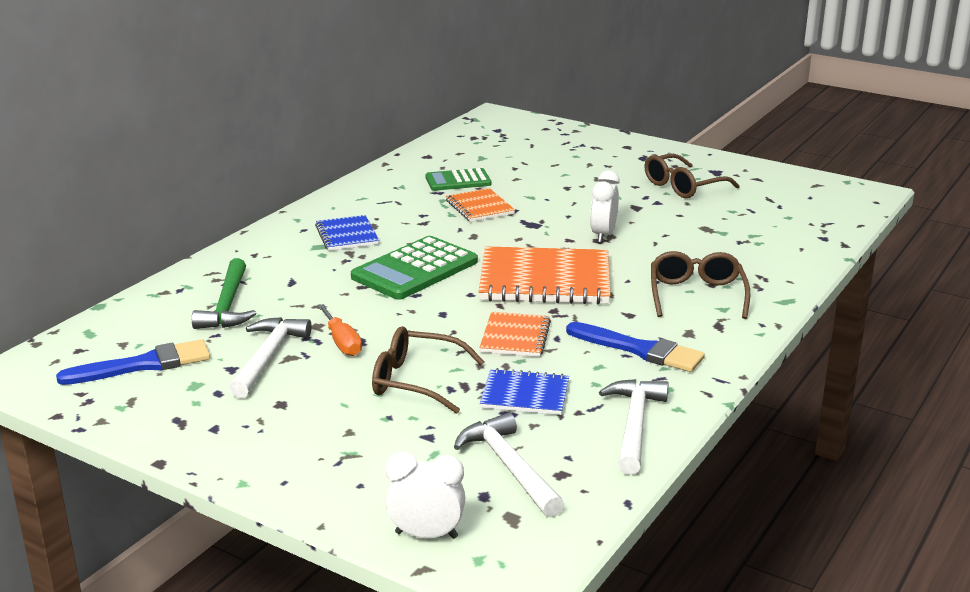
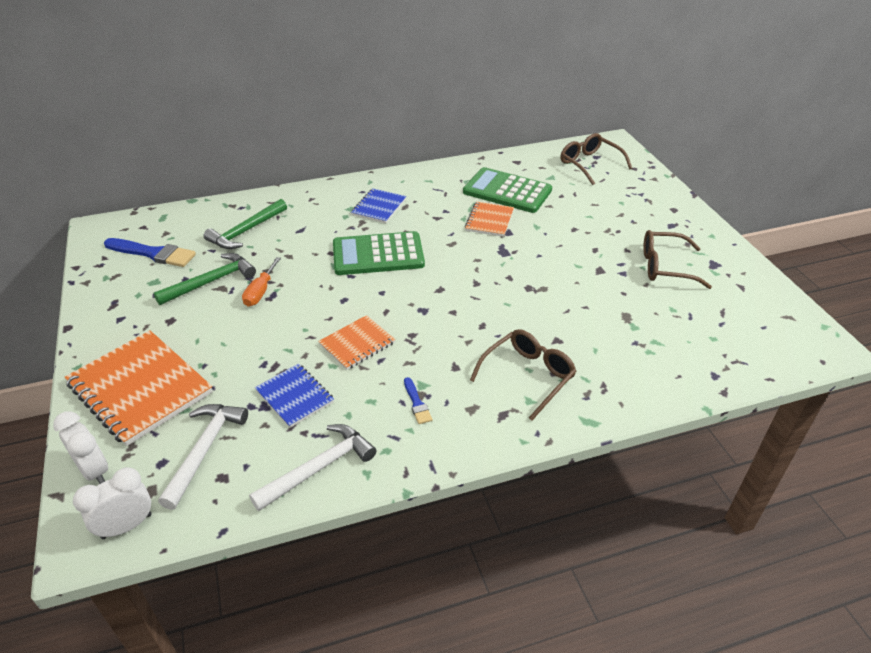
camera: 40 degrees right, 15 degrees up
white hammer [229,317,312,399] -> green hammer [154,253,256,305]
brown glasses [372,326,485,414] -> brown glasses moved to [561,133,632,185]
green calculator [425,168,491,191] -> green calculator [463,167,552,213], size x1.62
orange notebook [479,246,611,304] -> orange notebook moved to [65,330,213,446]
blue brush [566,322,705,372] -> blue brush [404,377,432,424], size x0.50
white clock [590,170,620,243] -> white clock moved to [73,467,152,539]

